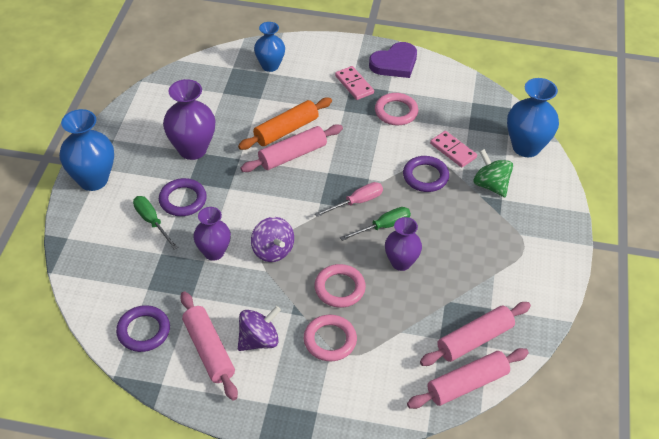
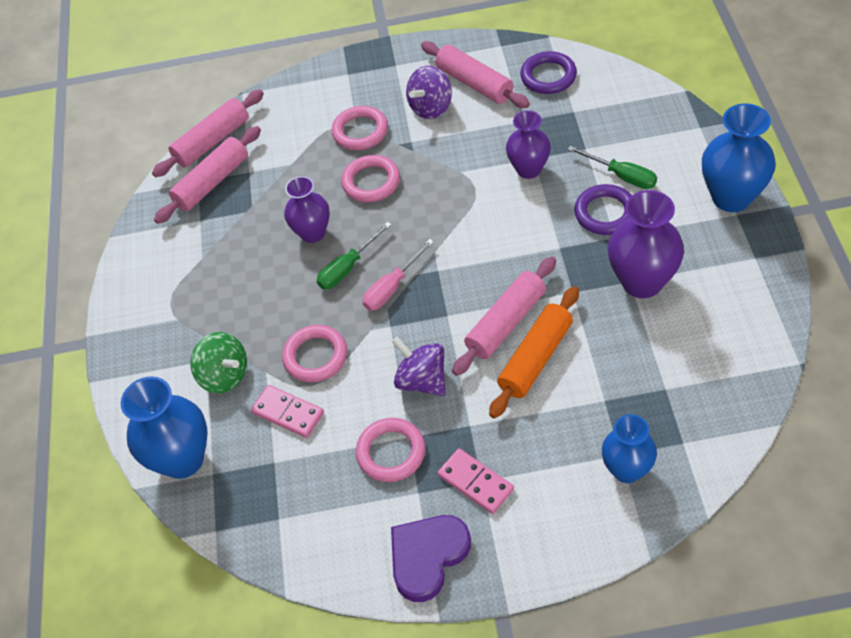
camera: 170 degrees right, 5 degrees up
purple spinning top [251,217,294,262] -> purple spinning top moved to [392,336,446,396]
purple ring [403,156,449,192] -> pink ring [282,325,347,382]

